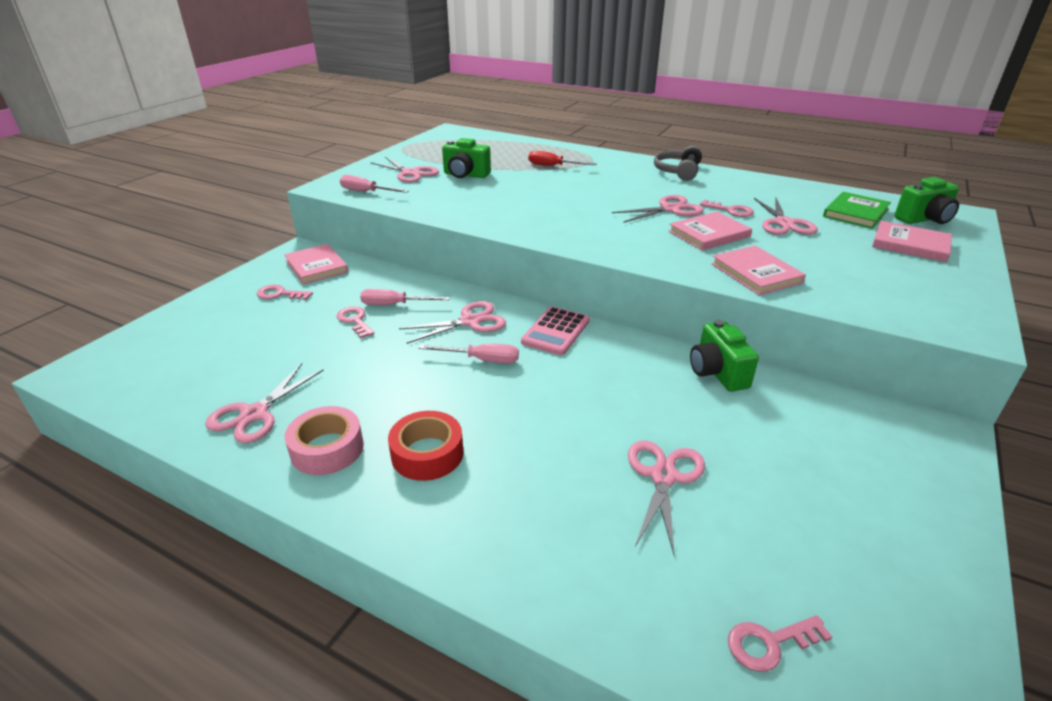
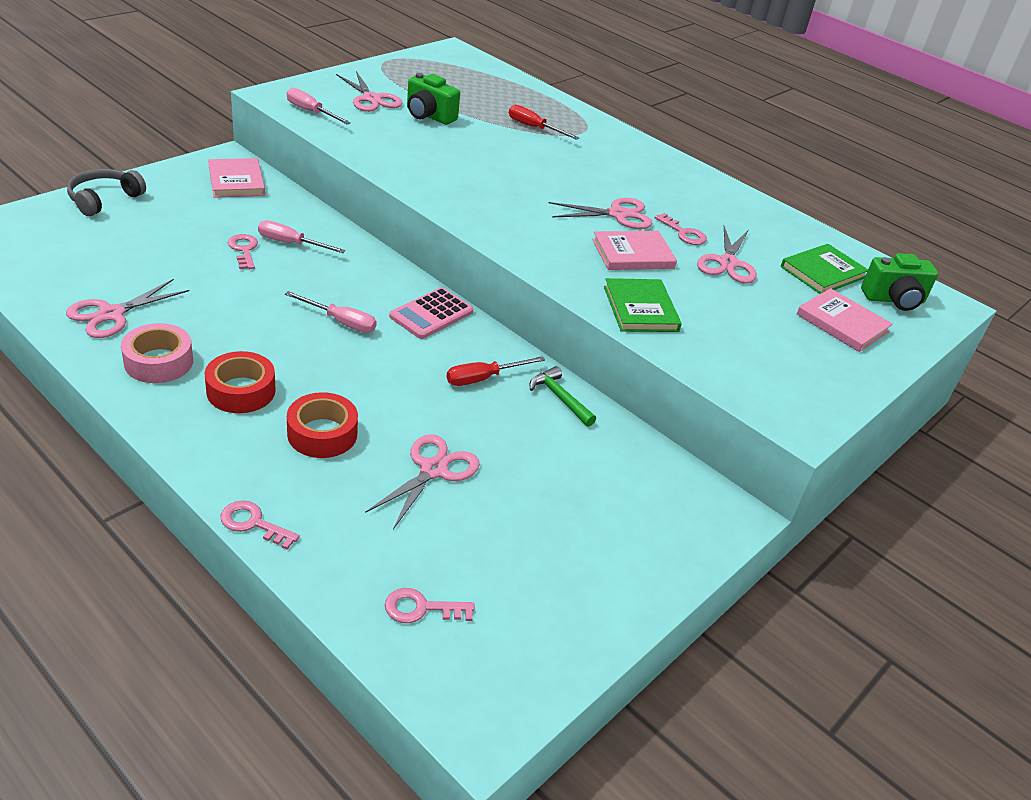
camera: 10 degrees right, 5 degrees up
pink key [257,285,313,300] -> pink key moved to [220,500,300,550]
pink scissors [399,301,506,344] -> none
grey headphones [654,146,702,181] -> grey headphones moved to [67,169,146,216]
green camera [690,320,759,392] -> green hammer [530,366,596,427]
pink book [711,246,806,295] -> green book [604,278,682,332]
none -> red tape [287,392,358,458]
none -> red screwdriver [447,356,545,386]

